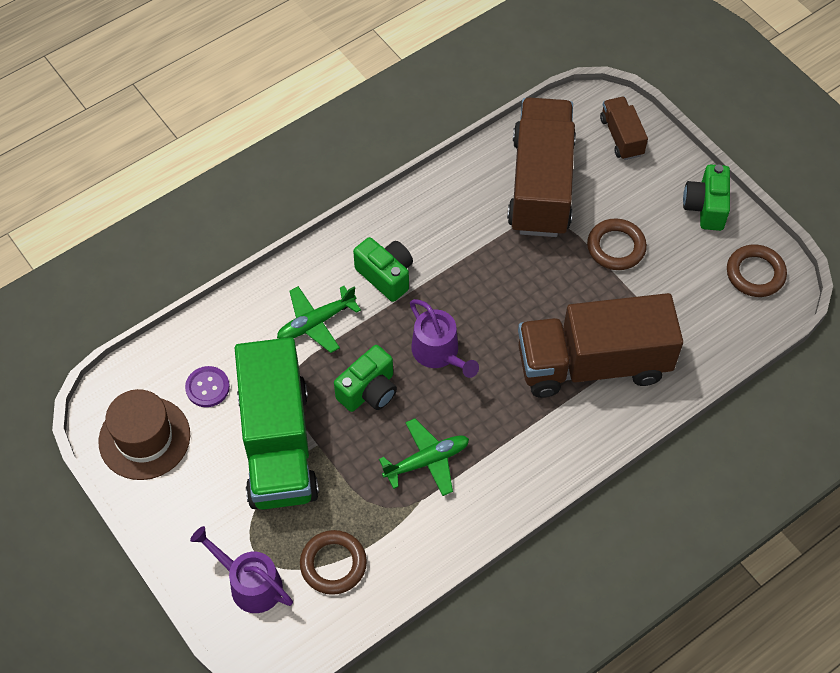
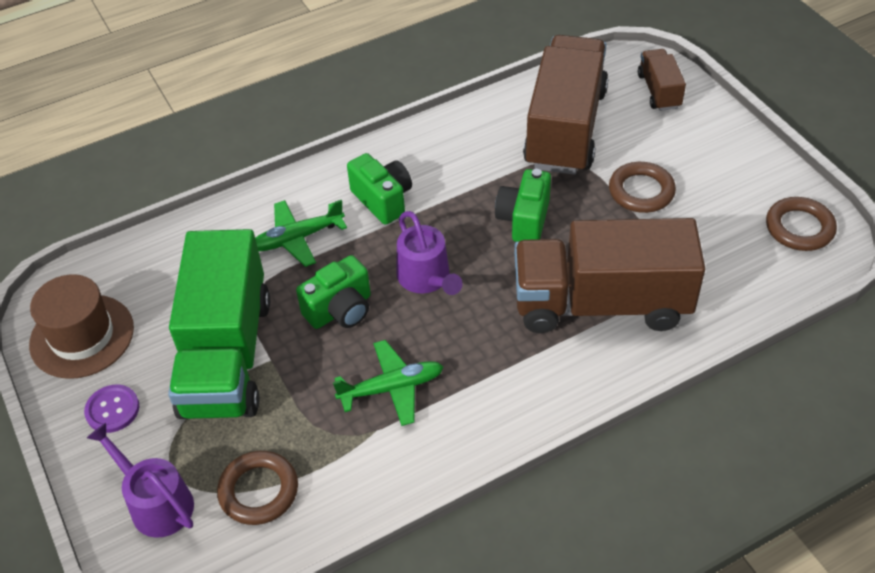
camera: 10 degrees right, 10 degrees down
purple button [185,366,230,407] -> purple button moved to [84,384,139,433]
green camera [683,164,730,231] -> green camera moved to [495,169,551,242]

